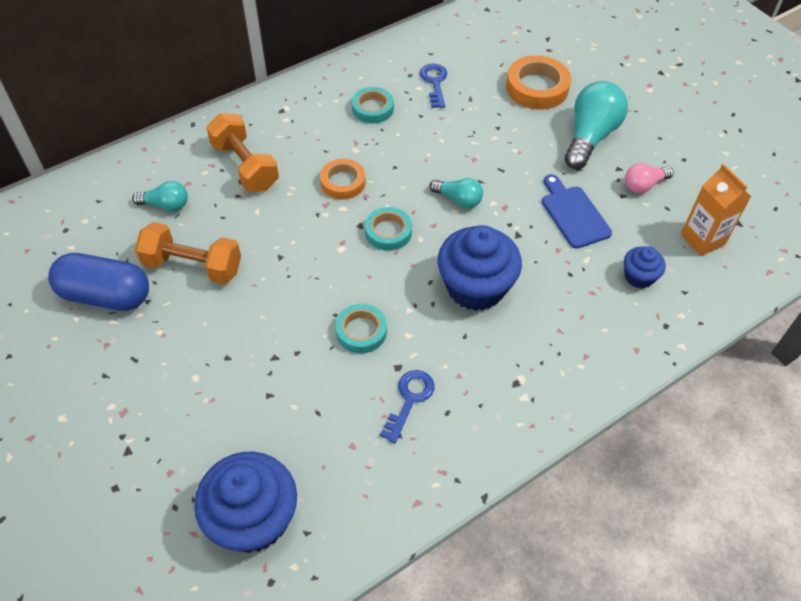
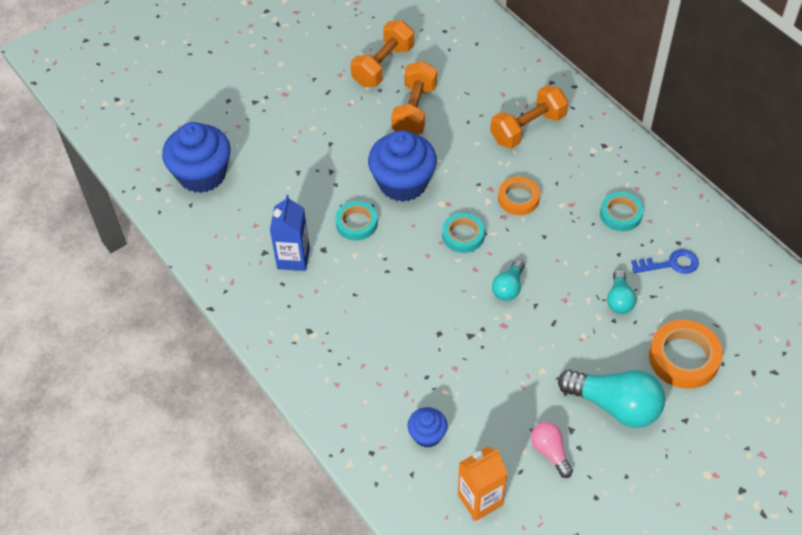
camera: 90 degrees right, 0 degrees up
blue capsule [48,253,149,311] -> orange dumbbell [350,20,414,87]
turquoise light bulb [132,181,188,212] -> turquoise light bulb moved to [607,269,636,314]
blue key [380,370,435,443] -> blue carton [270,195,310,271]
blue cupcake [438,225,522,311] -> blue cupcake moved to [368,130,437,202]
blue cutting board [542,174,612,249] -> none

